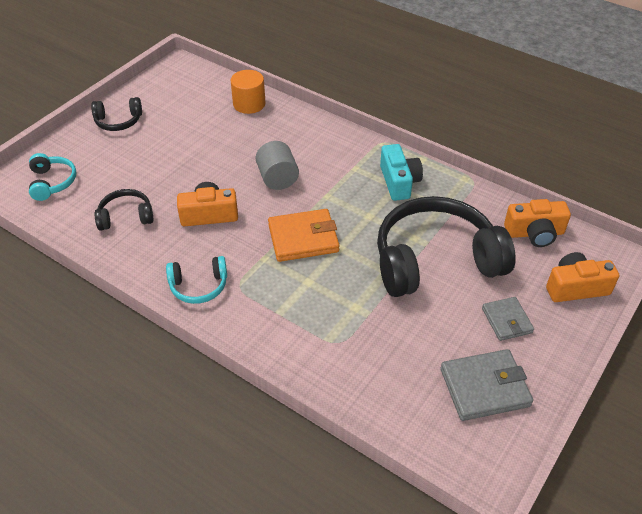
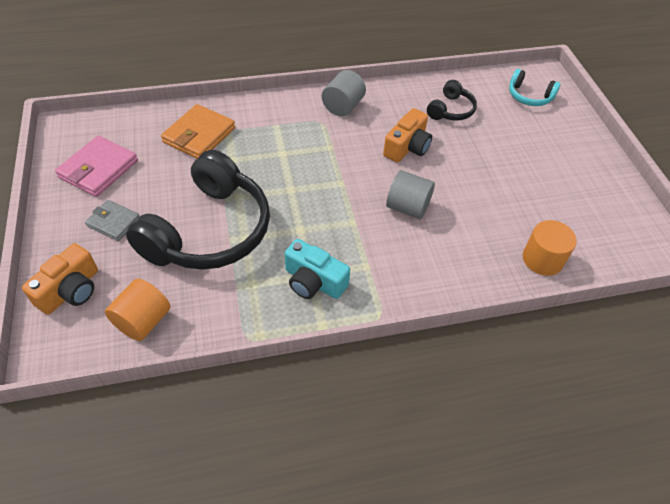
camera: 130 degrees right, 5 degrees up
black headphones [91,97,142,131] -> none
turquoise headphones [166,256,227,304] -> grey cylinder [322,70,366,116]
orange wallet [268,209,340,262] -> orange wallet moved to [161,104,235,159]
grey wallet [440,349,533,421] -> pink wallet [55,136,138,197]
orange camera [504,199,571,247] -> orange cylinder [105,279,170,341]

